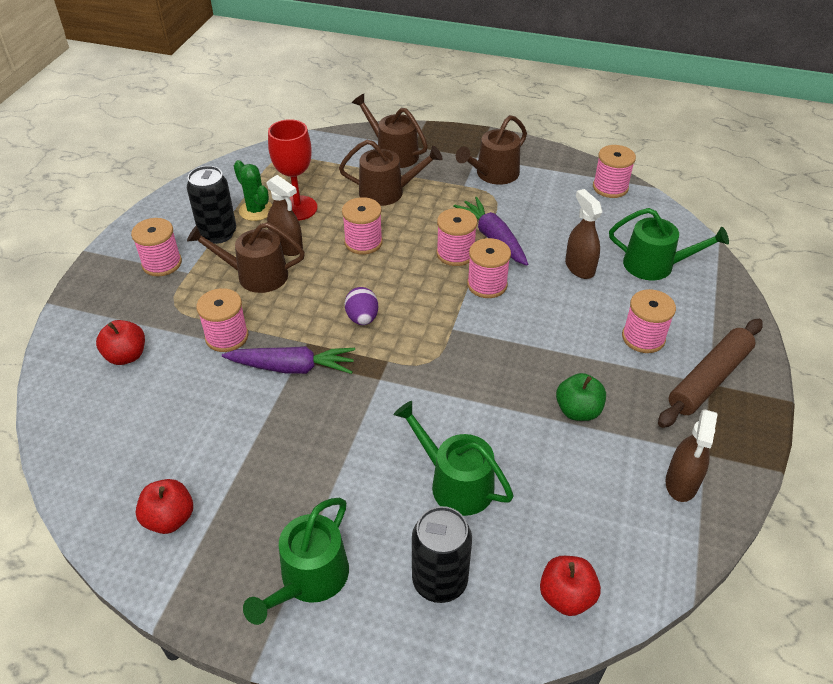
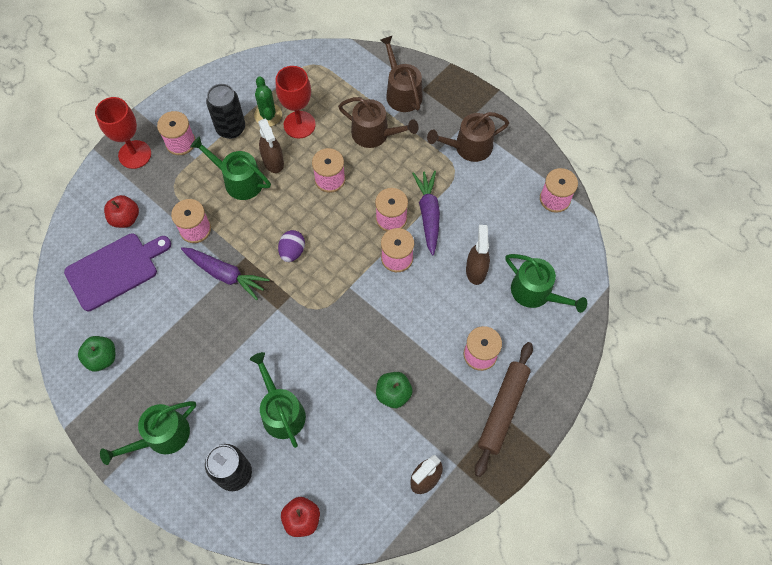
camera: 25 degrees right, 20 degrees up
red apple [136,479,193,534] -> green apple [78,336,115,372]
brown watering can [187,222,305,293] -> green watering can [190,136,271,200]
brown rolling pin [658,319,763,428] -> brown rolling pin turned 45 degrees counterclockwise [475,342,533,477]
none -> purple cutting board [64,233,171,311]
none -> red goblet [95,97,151,169]

